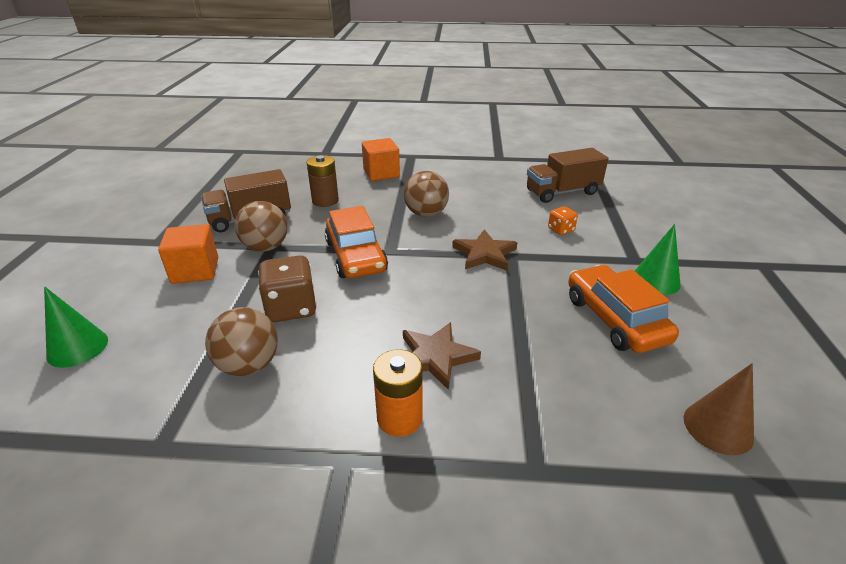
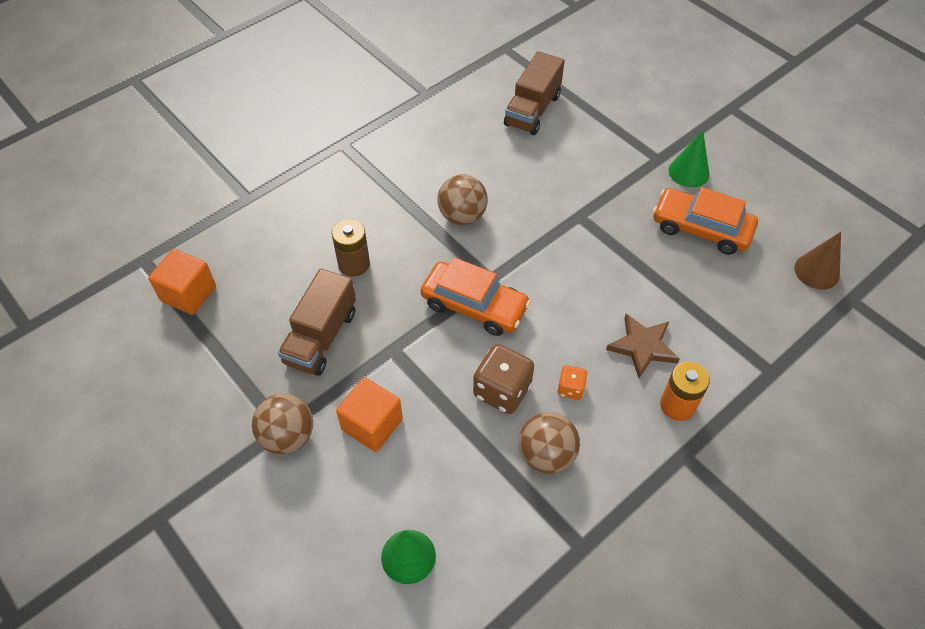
camera: 45 degrees left, 20 degrees up
brown ball [235,201,288,252] -> brown ball moved to [252,394,313,454]
orange cube [362,138,400,181] -> orange cube moved to [148,249,216,315]
brown star [452,229,518,271] -> none
orange dice [548,206,578,235] -> orange dice moved to [557,365,588,400]

